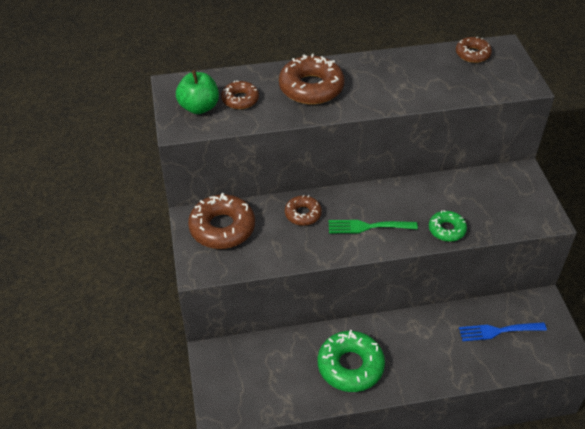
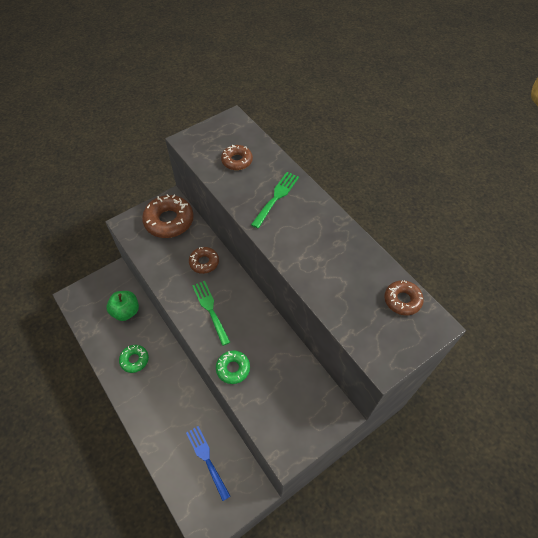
camera: 65 degrees right, 10 degrees up
green apple [176,70,219,114] -> green apple moved to [106,291,139,321]
brown donut [279,54,345,104] -> green fork [251,172,299,229]
green donut [318,330,385,392] -> green donut [119,345,149,373], size x0.57

